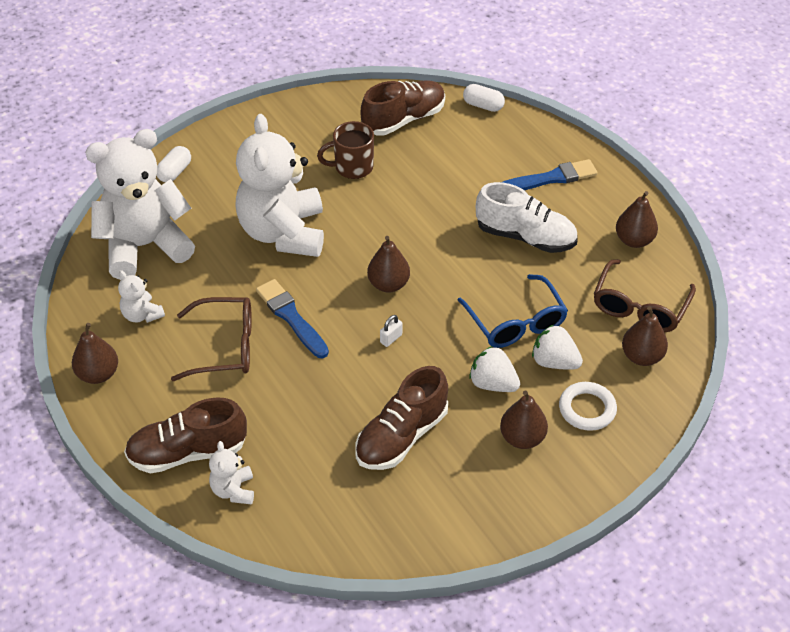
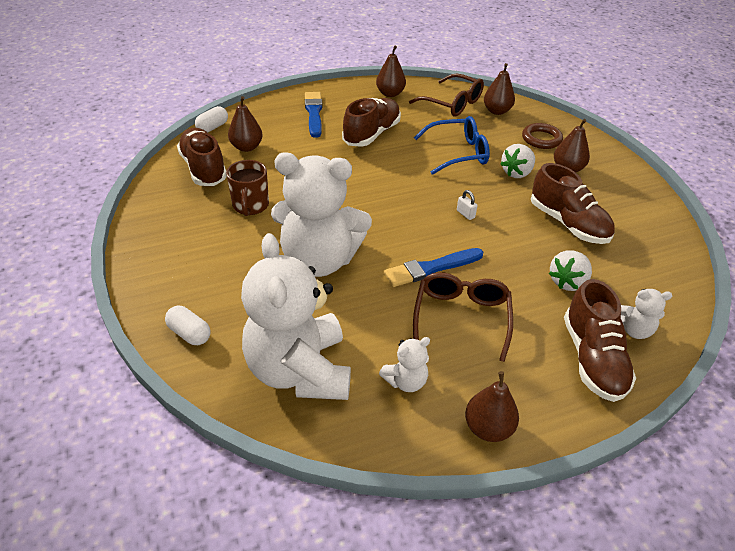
camera: 80 degrees left, 5 degrees down
brown pear [367,236,410,293] -> brown pear moved to [228,96,263,152]
white shoe [476,182,578,253] -> brown shoe [342,98,401,147]
white strawberry [532,325,583,370] -> white strawberry moved to [549,250,592,291]
white ring [559,382,617,431] -> brown ring [522,123,563,149]

